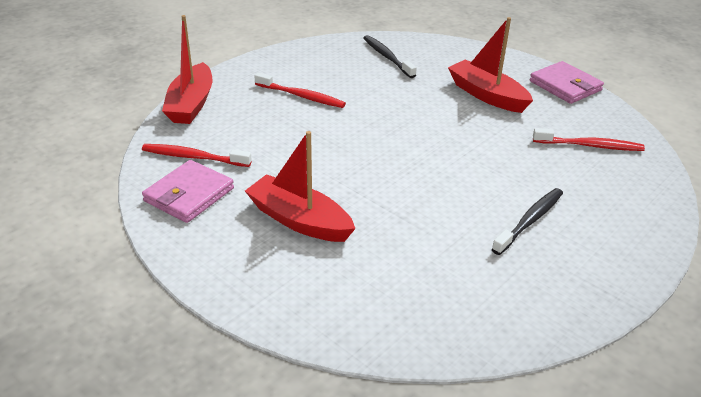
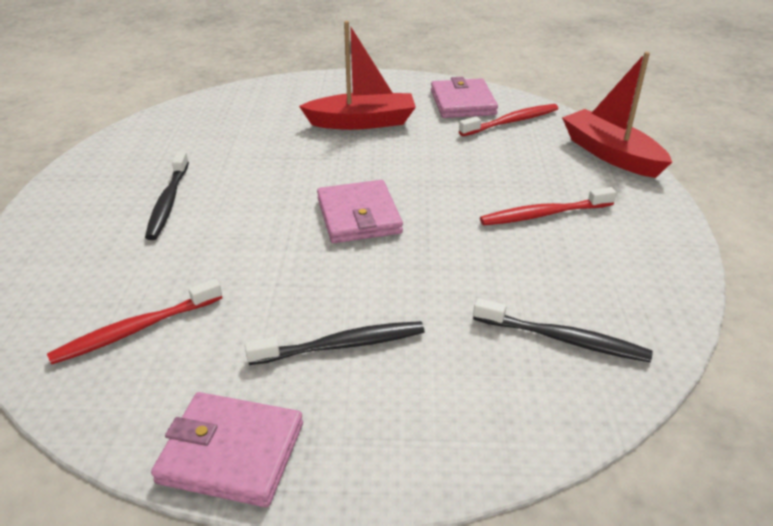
camera: 140 degrees right, 0 degrees up
red boat [448,17,533,113] -> black toothbrush [245,321,425,365]
none -> pink wallet [317,180,403,243]

